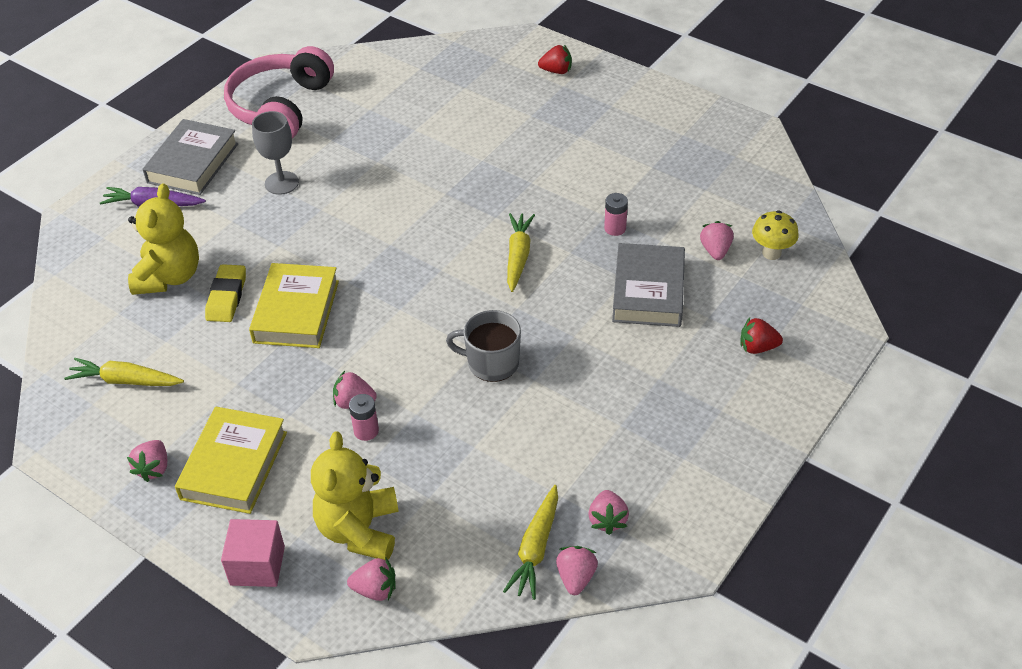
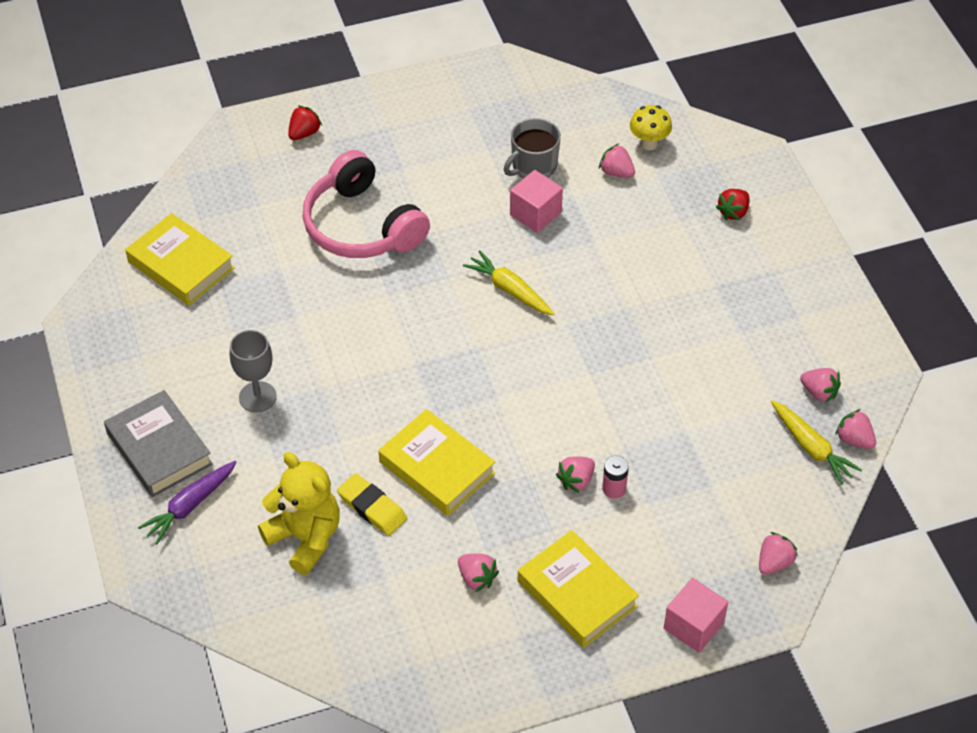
camera: 55 degrees left, 5 degrees up
yellow carrot [64,358,184,386] -> none
pink strawberry [127,440,167,482] -> pink strawberry moved to [458,554,499,592]
pink headphones [224,46,334,138] -> pink headphones moved to [302,150,430,258]
yellow teddy bear [311,432,399,561] -> none
grey mug [446,310,521,382] -> grey mug moved to [504,118,561,178]
pink battery [604,193,628,236] -> pink cube [510,170,563,233]
grey book [612,243,685,327] -> none
none -> yellow book [125,213,235,305]

